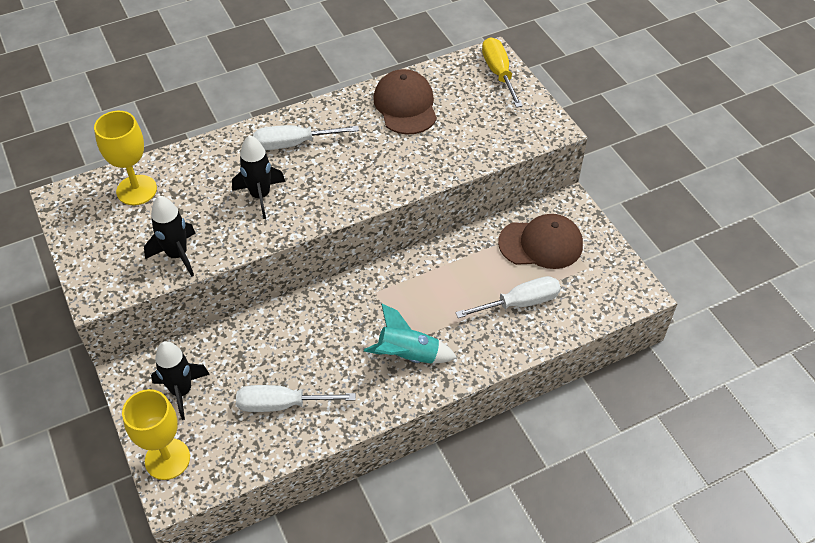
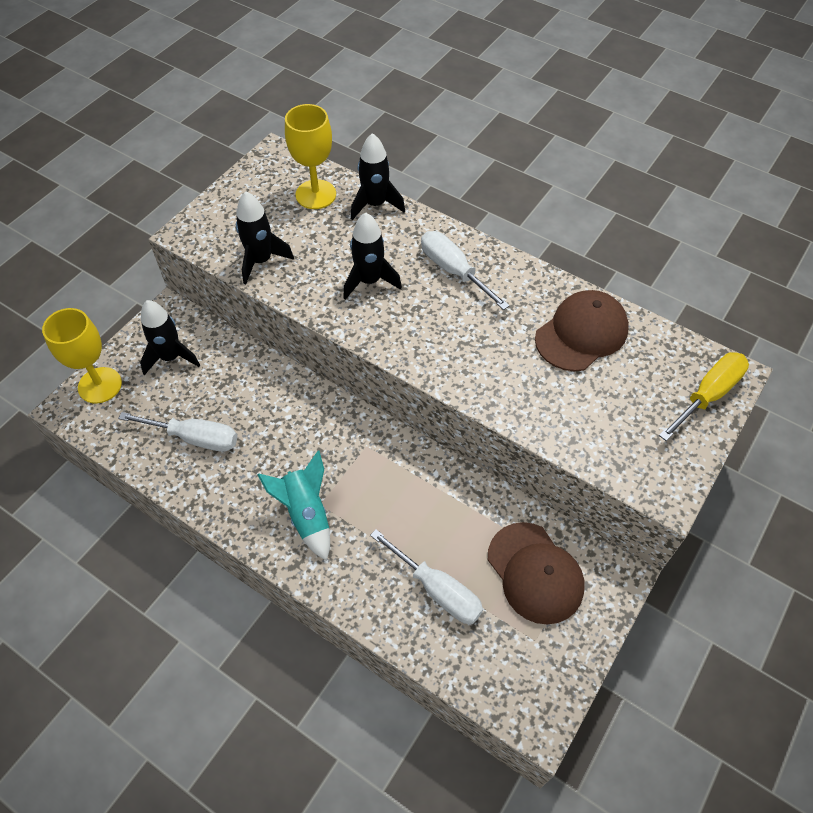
camera: 60 degrees right, 5 degrees up
white screwdriver [236,385,356,412] -> white screwdriver turned 135 degrees clockwise [118,412,237,452]
none -> black rocket [351,133,405,220]

